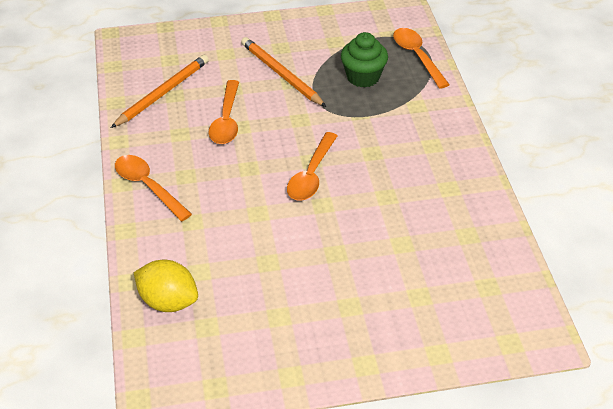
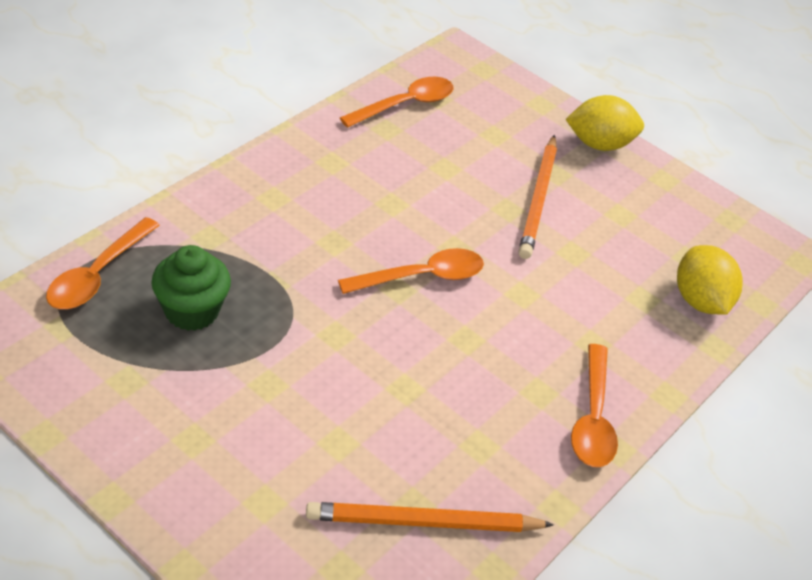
camera: 135 degrees left, 0 degrees up
orange spoon [209,80,239,144] -> orange spoon moved to [340,77,453,128]
orange pencil [241,37,326,107] -> orange pencil moved to [518,135,557,259]
none -> yellow lemon [566,95,644,151]

